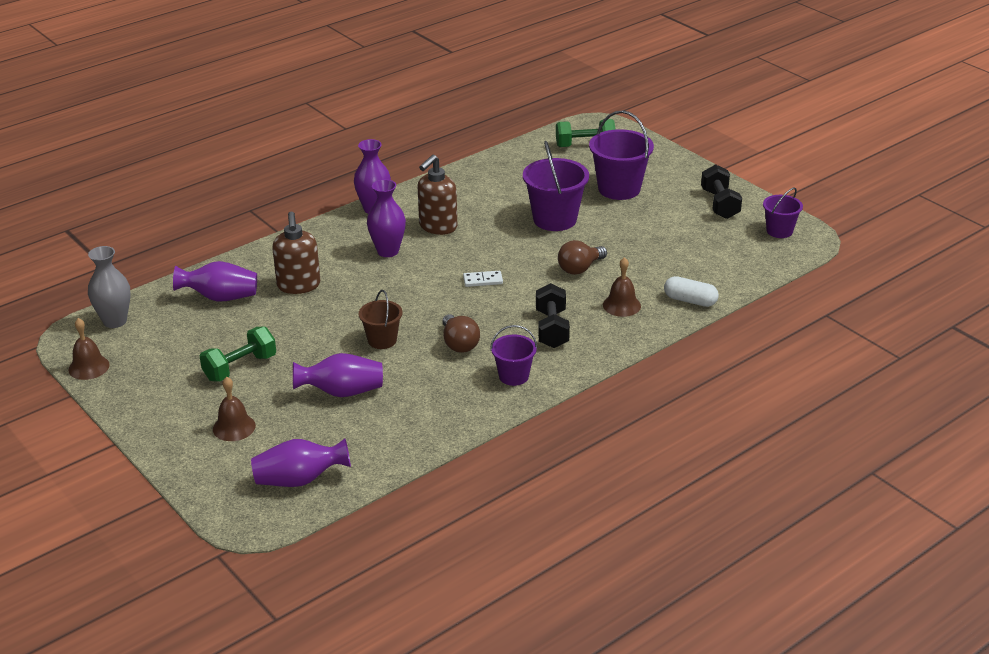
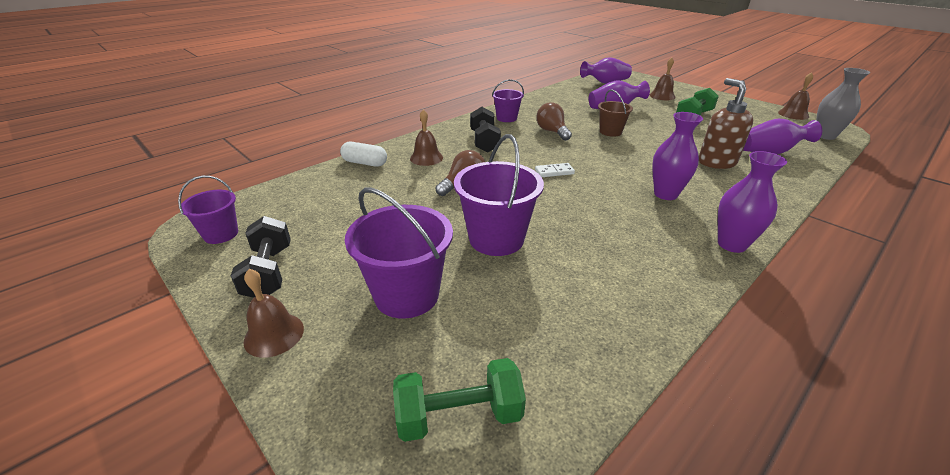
camera: 175 degrees right, 0 degrees up
brown soap dispenser [418,155,457,235] -> none
none -> brown bell [243,269,304,358]

